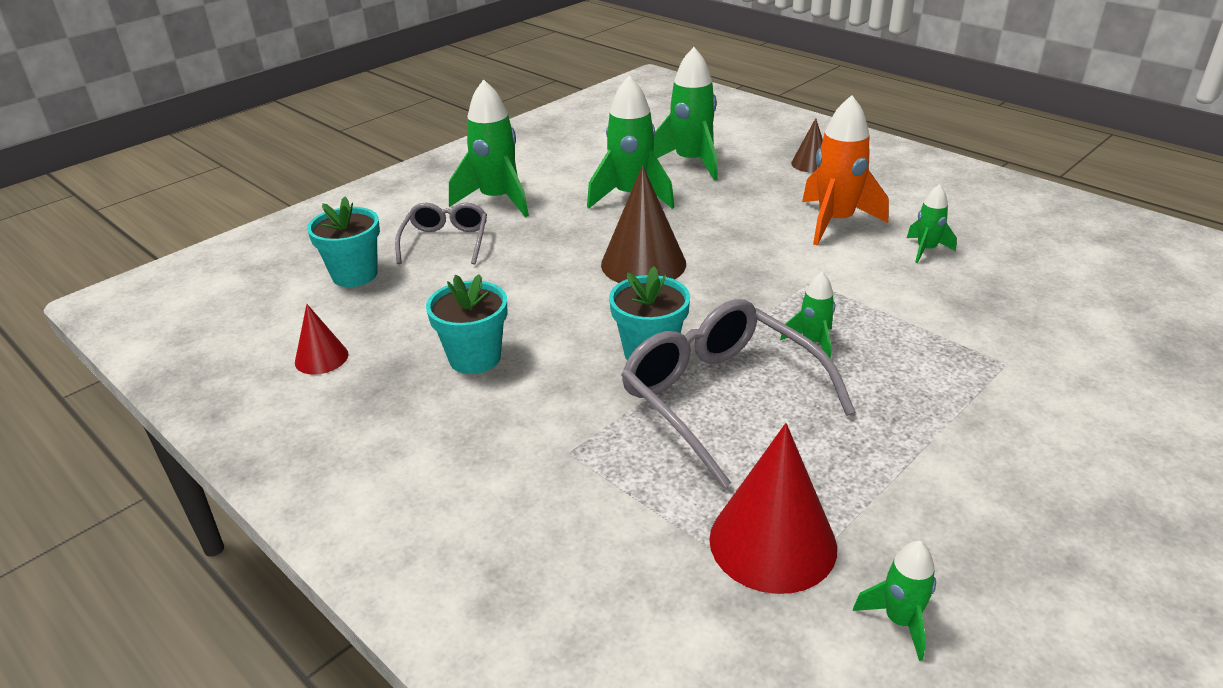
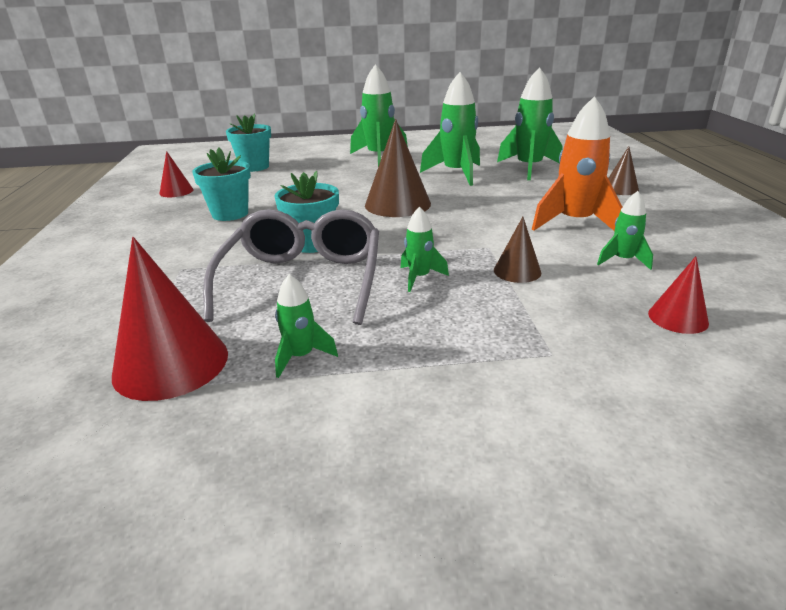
camera: 40 degrees right, 5 degrees down
grey glasses [395,203,487,265] -> none
green rocket [853,541,936,661] -> green rocket moved to [275,274,338,378]
none -> brown cone [494,217,542,283]
none -> red cone [648,256,709,334]

